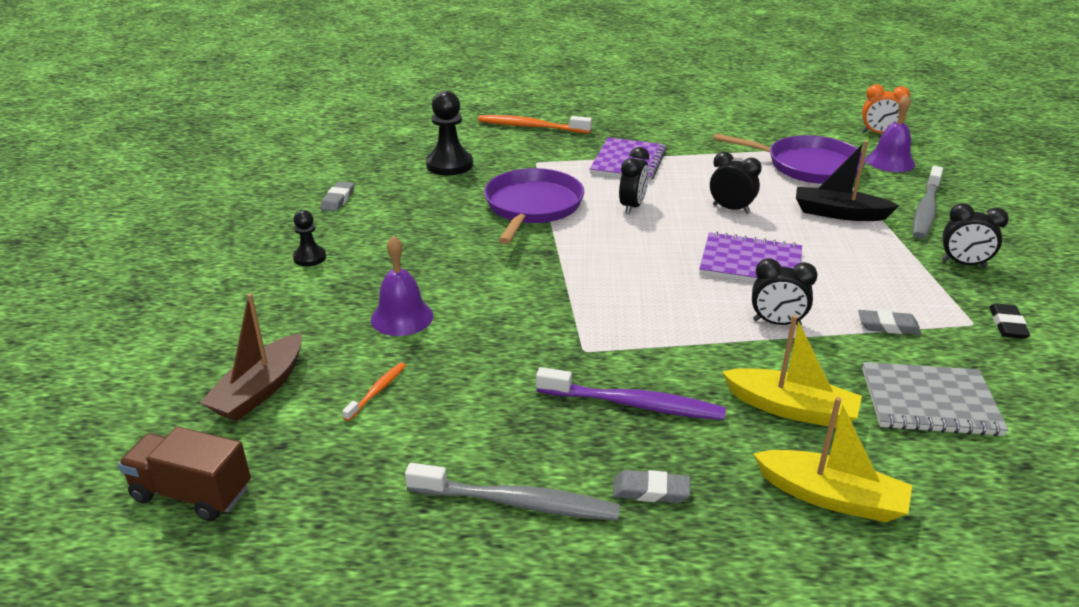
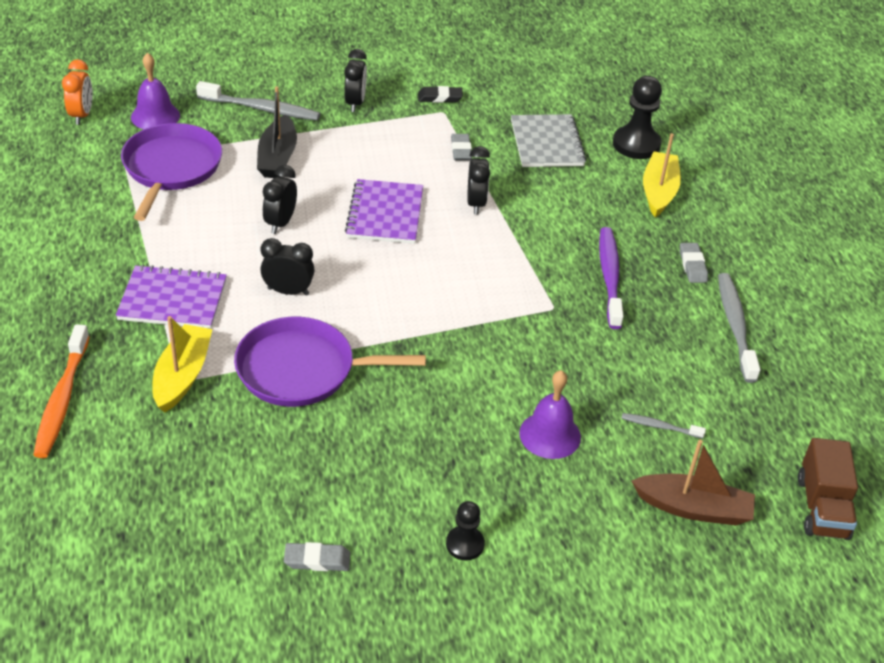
camera: 105 degrees left, 10 degrees up
orange toothbrush [342,362,406,421] -> grey toothbrush [621,413,706,439]
black pawn [426,91,473,175] -> black pawn moved to [613,76,662,159]
yellow boat [722,315,862,428] -> yellow boat moved to [152,316,213,413]

